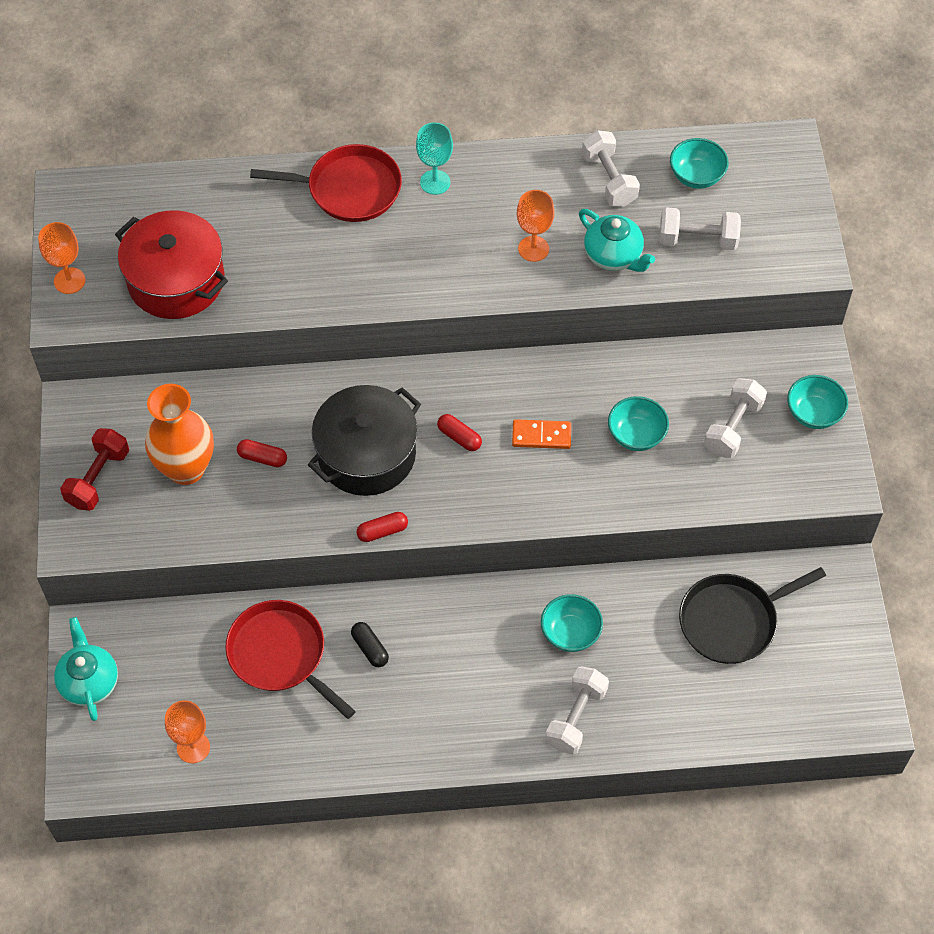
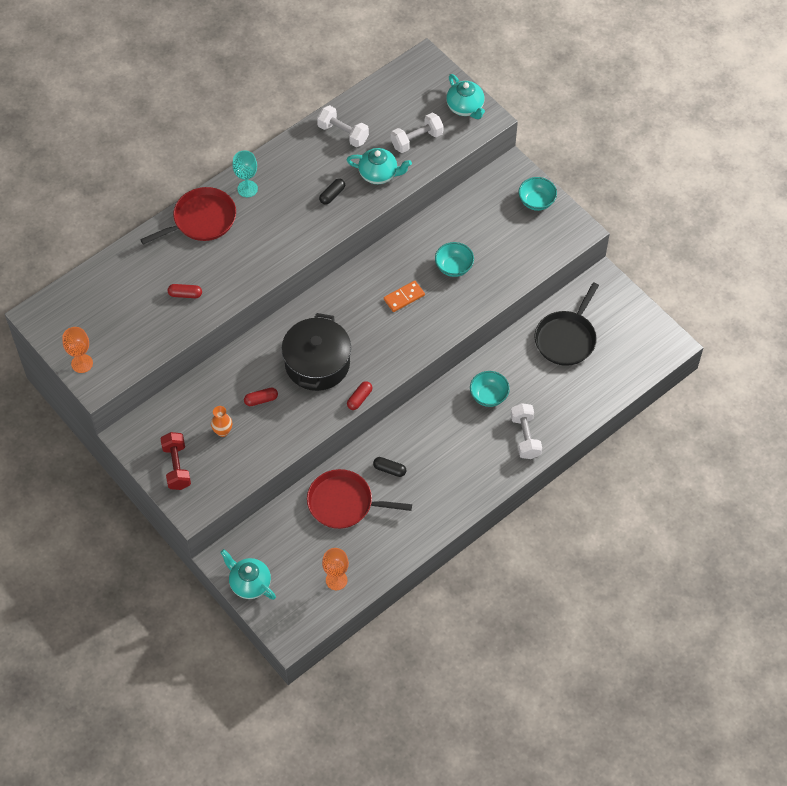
camera: 35 degrees left, 0 degrees up
red pot [115,210,228,319] -> none
orange vase [145,384,214,485] -> orange vase [211,406,232,437], size x0.48
red capsule [437,414,482,451] -> red capsule moved to [168,284,202,298]
orange goblet [517,190,554,262] -> black capsule [319,179,345,205]
turquoise bowl [670,138,729,189] -> none
white dumbbell [704,378,767,458] -> none
none -> turquoise teapot [446,74,485,119]

